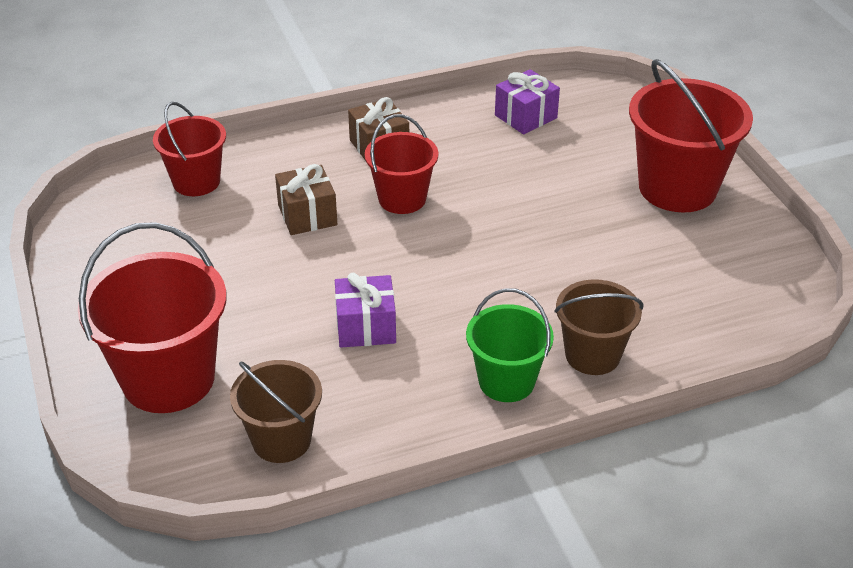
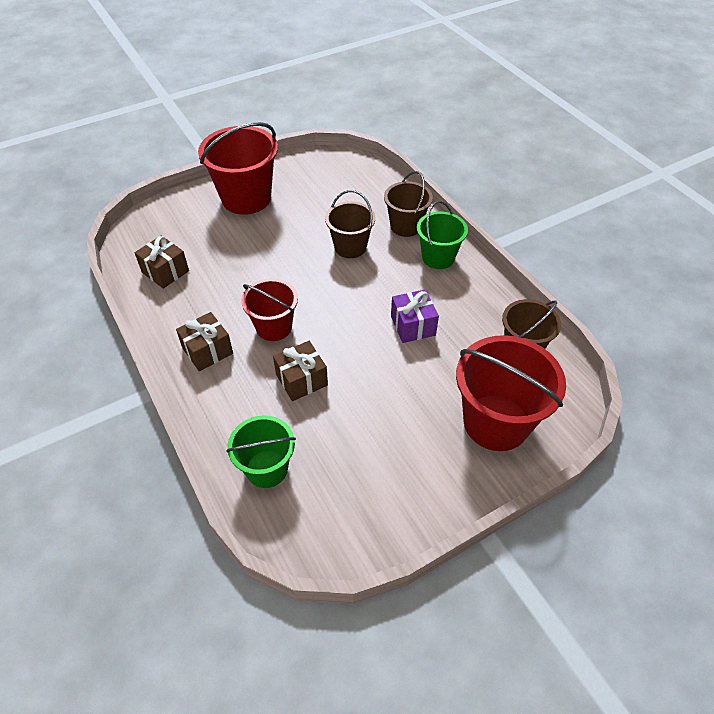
camera: 100 degrees left, 10 degrees up
red bucket [153,102,226,196] -> green bucket [226,415,296,488]
purple gift [495,69,560,134] -> brown gift [134,236,189,289]
none -> brown bucket [325,190,375,258]

